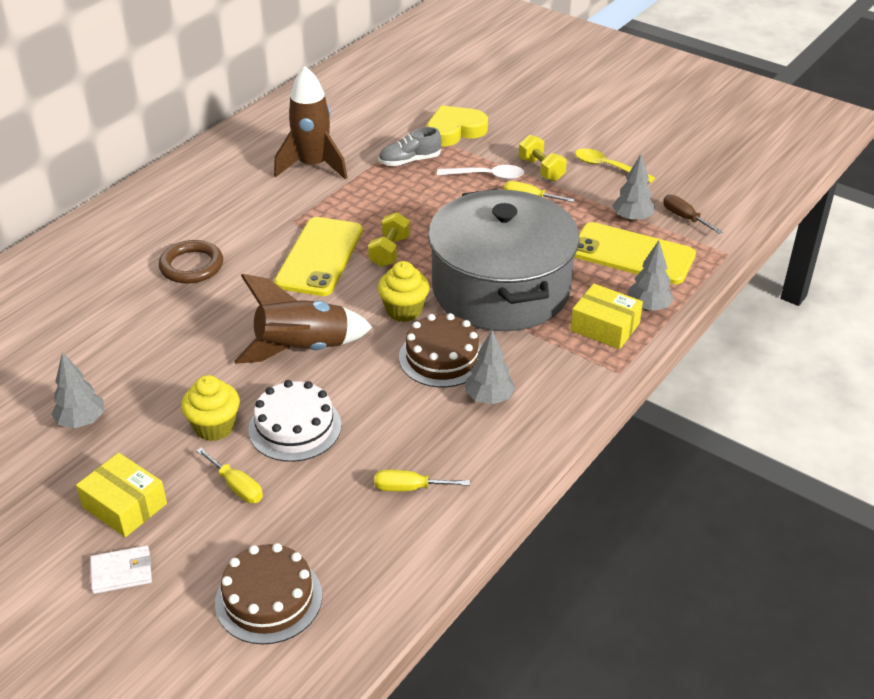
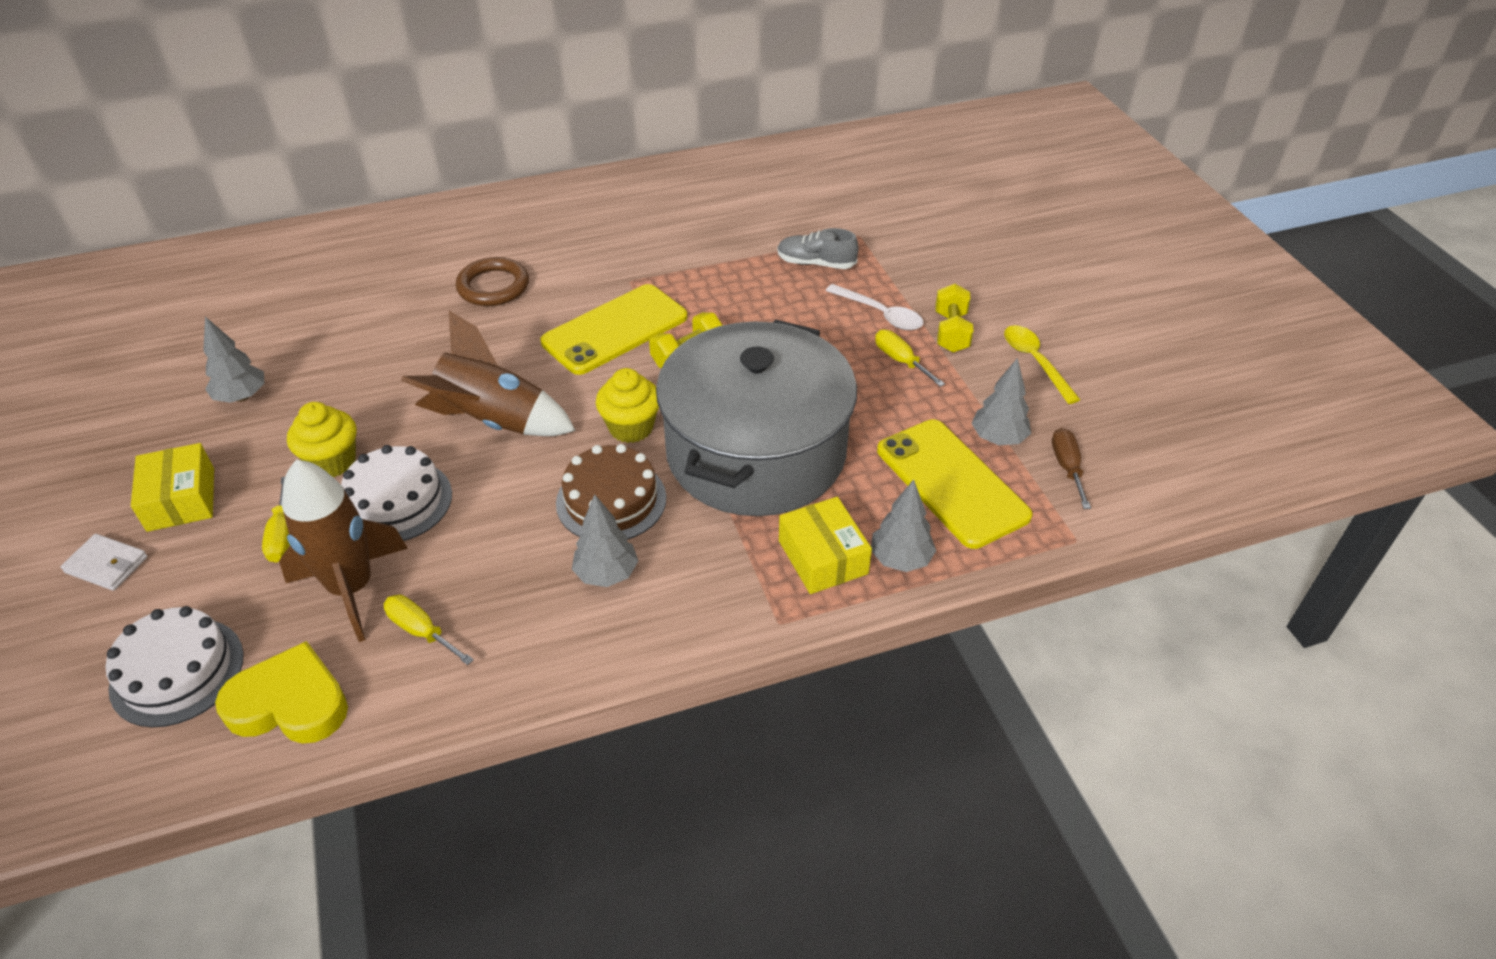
camera: 35 degrees right, 5 degrees up
brown cake [215,543,322,644] -> white cake [106,606,244,727]
brown rocket [274,66,348,180] -> brown rocket moved to [279,460,408,642]
yellow heart [426,105,488,146] -> yellow heart moved to [215,641,348,744]

